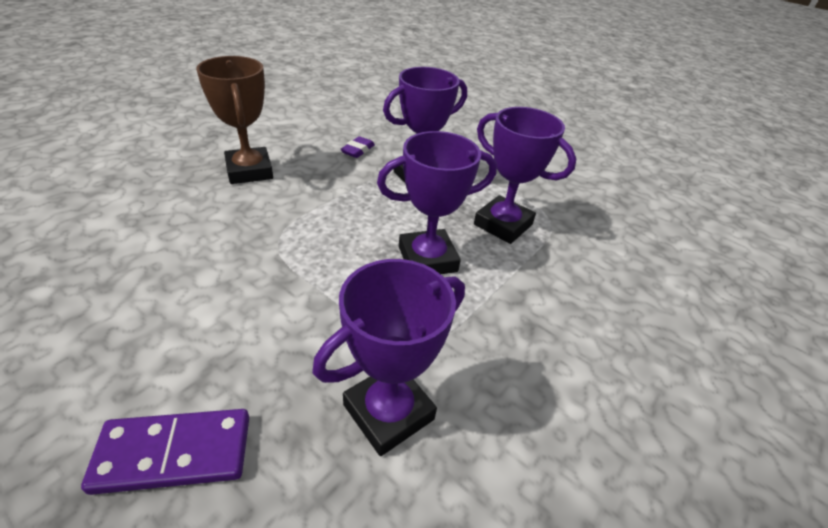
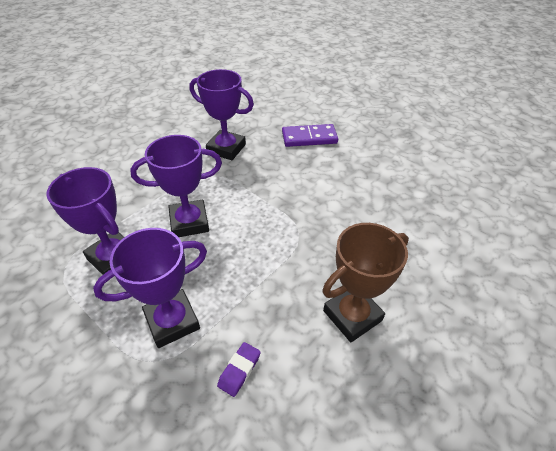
camera: 175 degrees left, 5 degrees up
brown trophy [196,56,273,184] -> brown trophy turned 75 degrees clockwise [322,223,409,342]
purple trophy [312,259,465,456] -> purple trophy turned 60 degrees clockwise [190,69,254,160]

